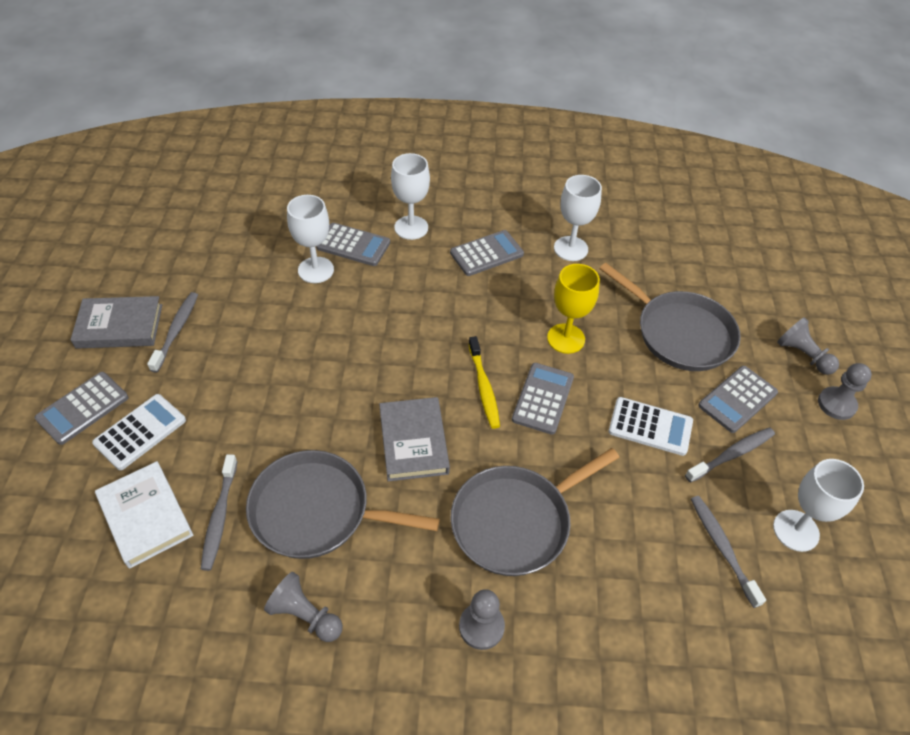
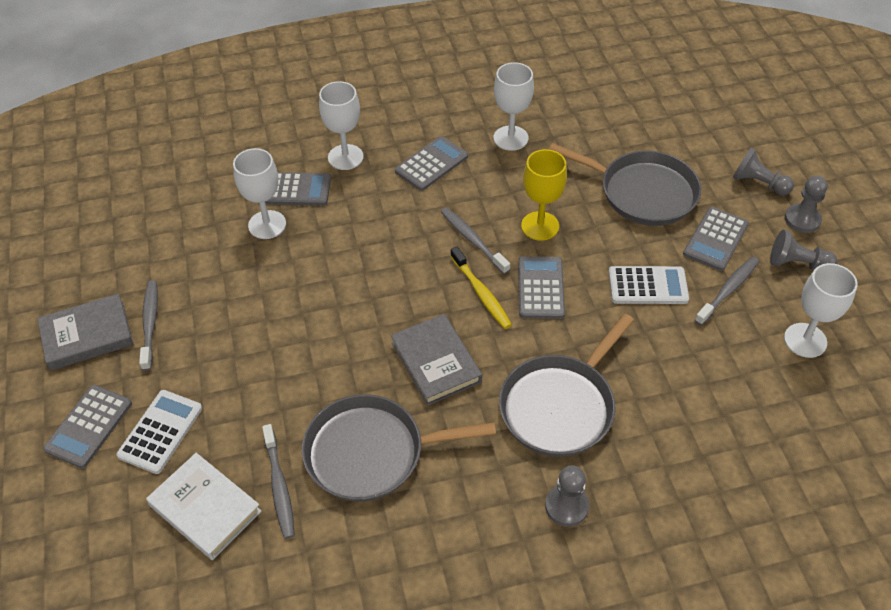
camera: 15 degrees left, 0 degrees up
grey pawn [264,572,343,642] -> grey pawn moved to [770,230,838,270]
grey toothbrush [691,496,766,608] -> grey toothbrush moved to [441,208,510,274]

